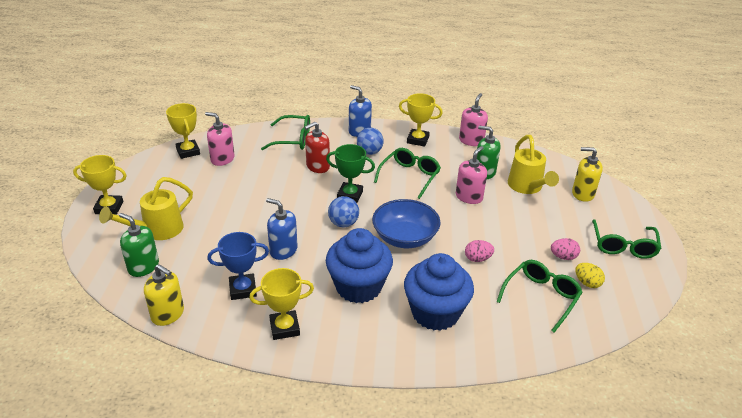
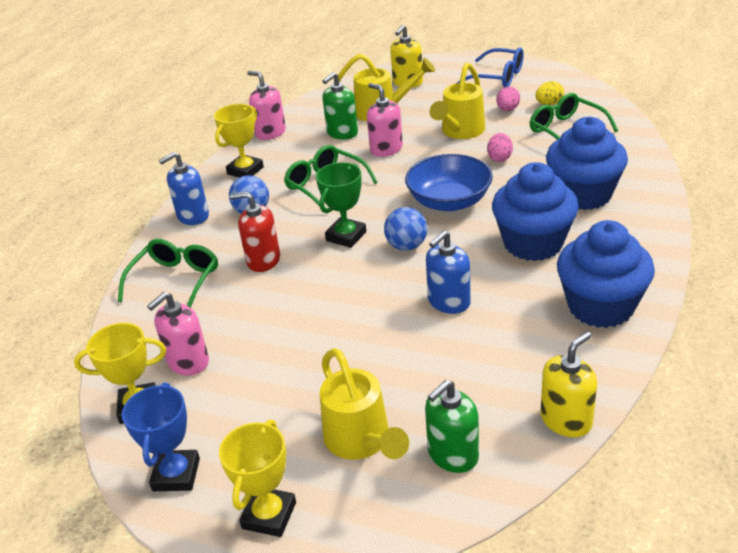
camera: 70 degrees left, 0 degrees up
blue trophy [207,232,269,300] -> blue trophy moved to [122,383,200,491]
yellow trophy [249,268,314,340] -> blue cupcake [557,220,655,328]
red soap dispenser [305,122,330,173] -> red soap dispenser turned 120 degrees clockwise [230,192,280,272]
green glasses [592,219,661,259] -> blue glasses [457,48,524,87]
none -> yellow watering can [429,63,485,139]

